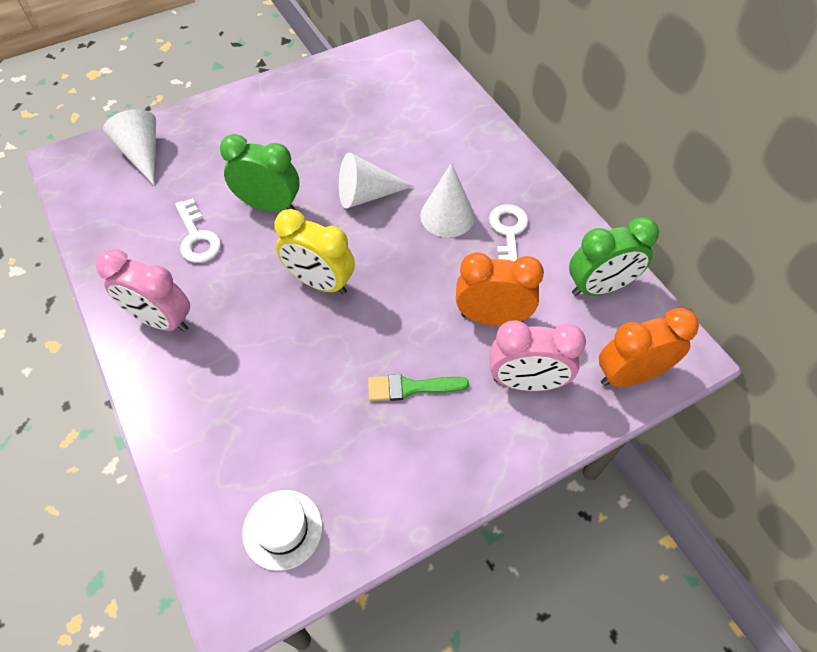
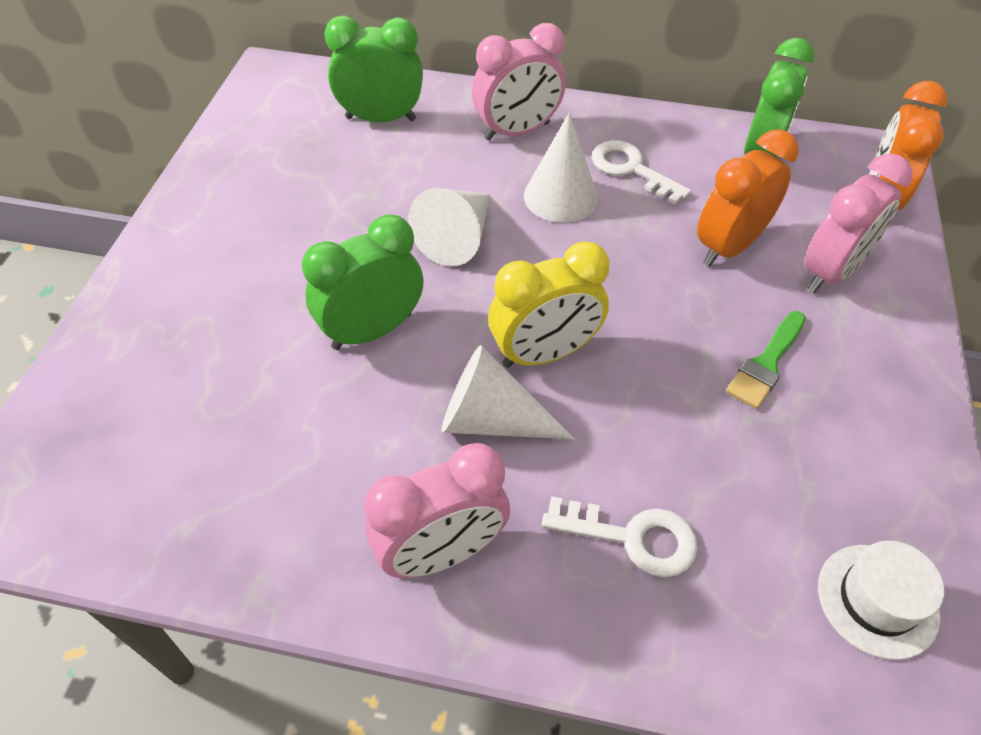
camera: 50 degrees left, 5 degrees down
white cone [103,109,156,186] -> white cone moved to [441,345,575,440]
white key [175,198,221,263] -> white key moved to [542,496,698,577]
none -> green clock [325,15,423,122]
none -> pink clock [472,23,566,141]

